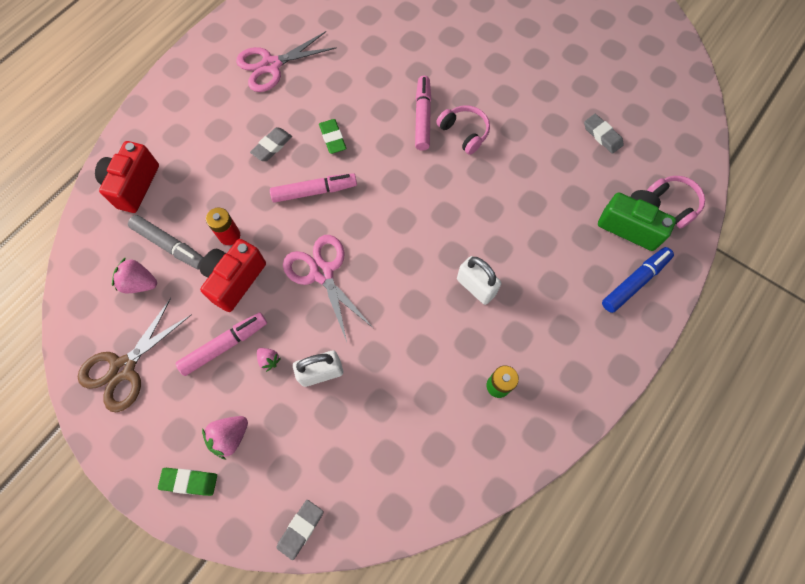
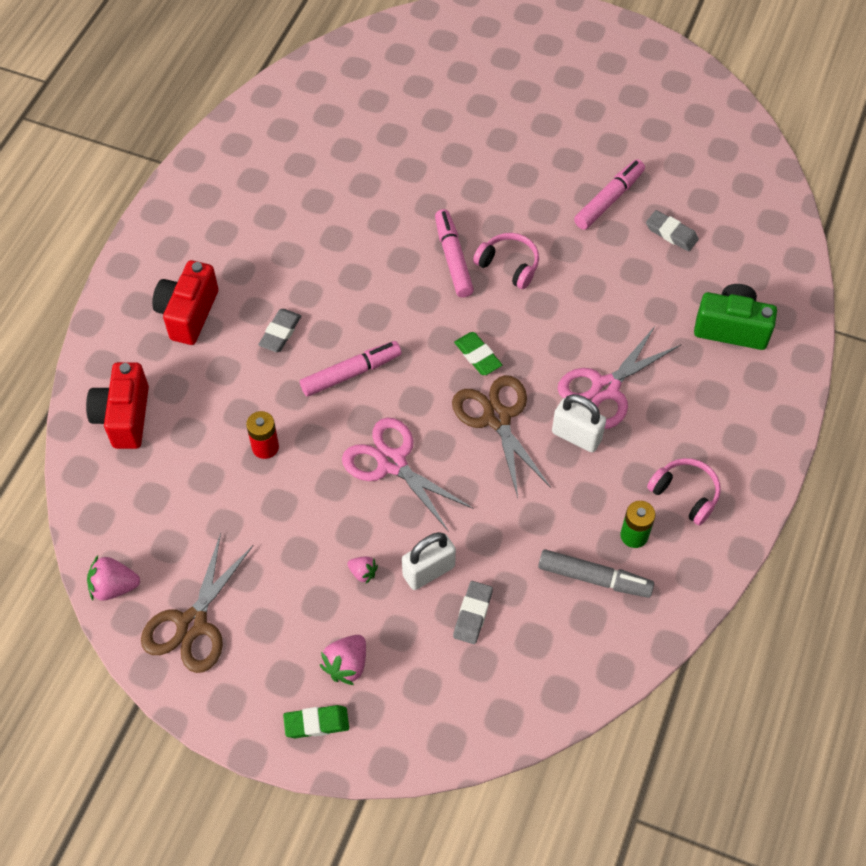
camera: 15 degrees left, 10 degrees down
pink strawberry [112,257,157,294] -> pink strawberry moved to [87,556,140,601]
grey marker [128,215,204,270] -> grey marker moved to [538,549,654,598]
pink marker [176,312,267,376] -> pink marker moved to [574,159,645,230]
red camera [200,239,266,312] -> red camera moved to [152,260,218,345]
pink scissors [236,31,337,92] -> pink scissors moved to [558,325,681,429]
grey eraser [276,500,323,560] -> grey eraser moved to [453,581,493,644]
green eraser [319,119,346,154] -> green eraser moved to [454,332,502,375]
blue marker [602,247,674,313] -> none
pink headphones [647,176,705,229] -> pink headphones moved to [647,458,721,526]
none -> brown scissors [452,375,551,498]

